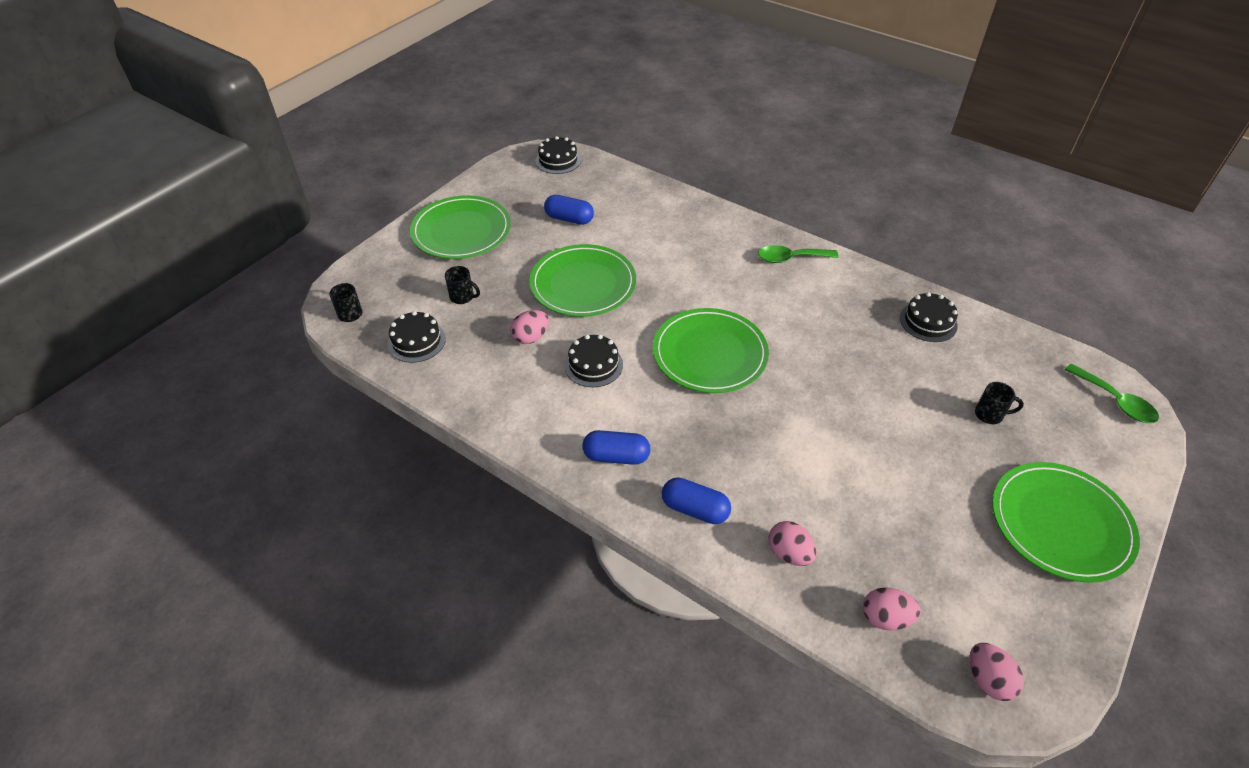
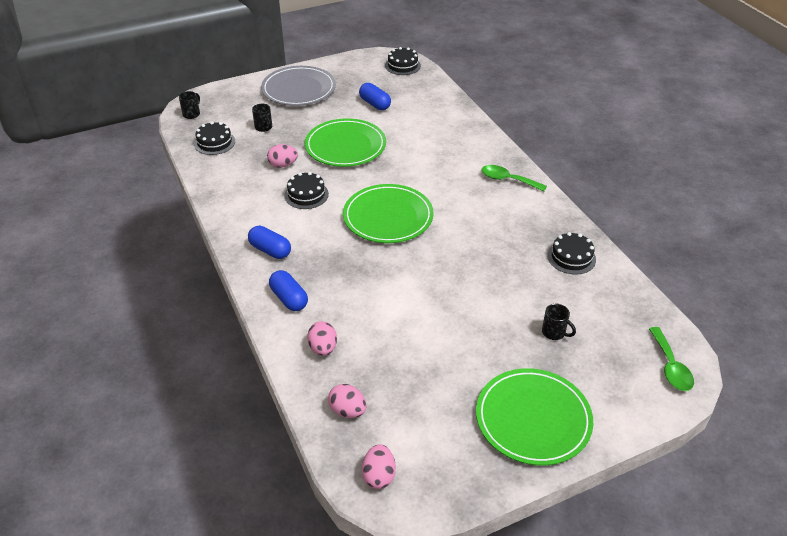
camera: 30 degrees right, 5 degrees down
green plate [410,195,511,259] -> grey plate [261,66,336,106]

